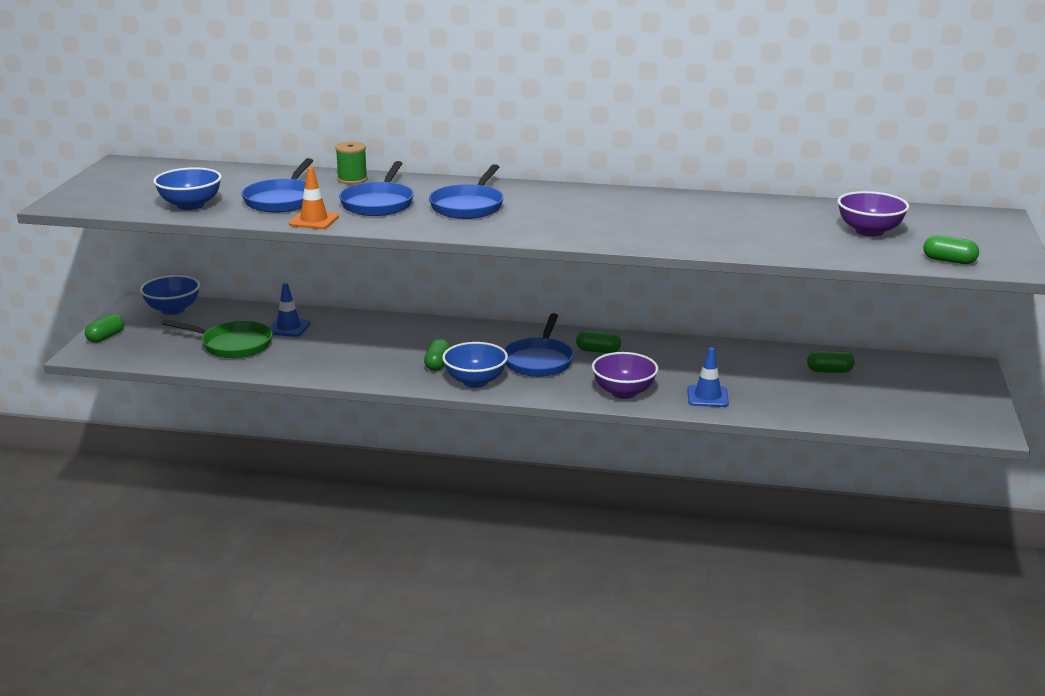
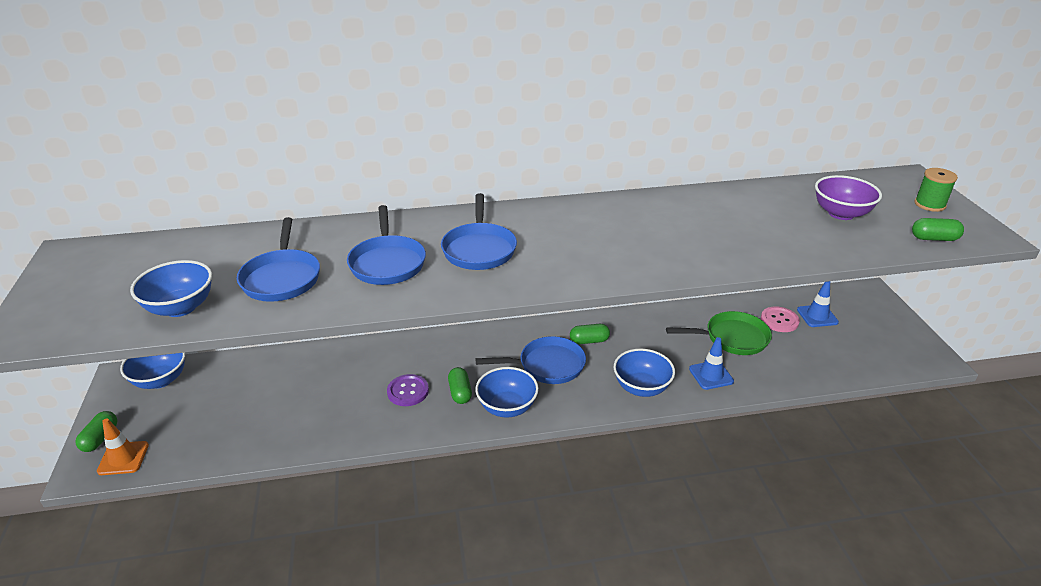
camera: 20 degrees left, 10 degrees up
green pan [162,319,273,358] -> green pan moved to [666,311,772,355]
blue traffic cone [270,283,311,337] -> blue traffic cone moved to [797,281,839,327]
orange traffic cone [289,167,339,229] -> orange traffic cone moved to [97,418,149,475]
green spool [335,142,367,184] -> green spool moved to [914,168,958,212]
blue pan [504,313,574,377] -> blue pan turned 90 degrees counterclockwise [476,336,586,384]
purple bowl [592,352,658,399] -> blue bowl [614,349,675,397]
green capsule [807,351,855,373] -> pink button [761,306,800,332]
none -> purple button [387,374,429,406]

